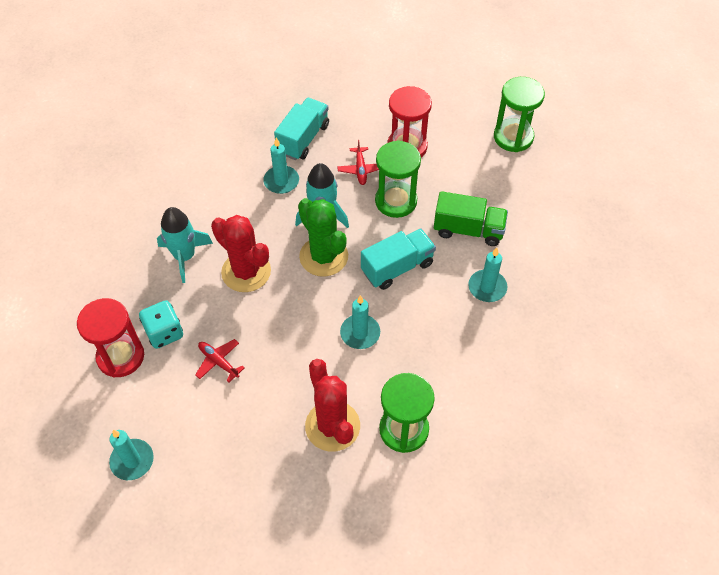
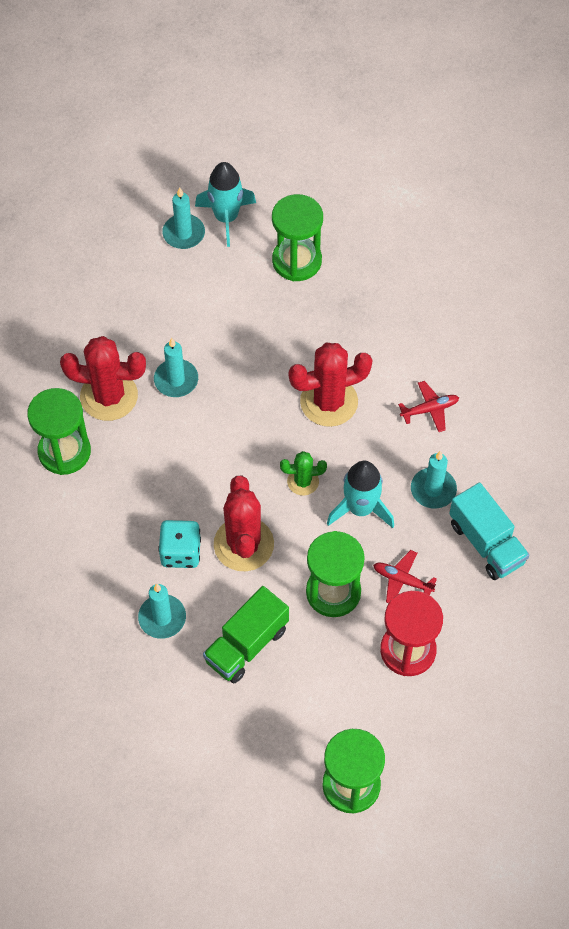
camera: 120 degrees right, 5 degrees up
red hourglass [77,298,144,377] -> green hourglass [272,194,323,281]
turquoise dice [139,300,183,349] -> turquoise dice moved to [158,520,201,568]
turquoise rocket [157,207,213,283] -> turquoise rocket moved to [195,162,256,247]
red plane [195,339,245,382] -> red plane moved to [398,381,459,432]
green cactus [298,198,348,277] -> green cactus [280,451,327,496], size x0.54
turquoise candle [340,295,380,349] -> turquoise candle moved to [154,338,198,397]
turquoise truck [361,228,436,290] -> red cactus [214,475,274,571]

